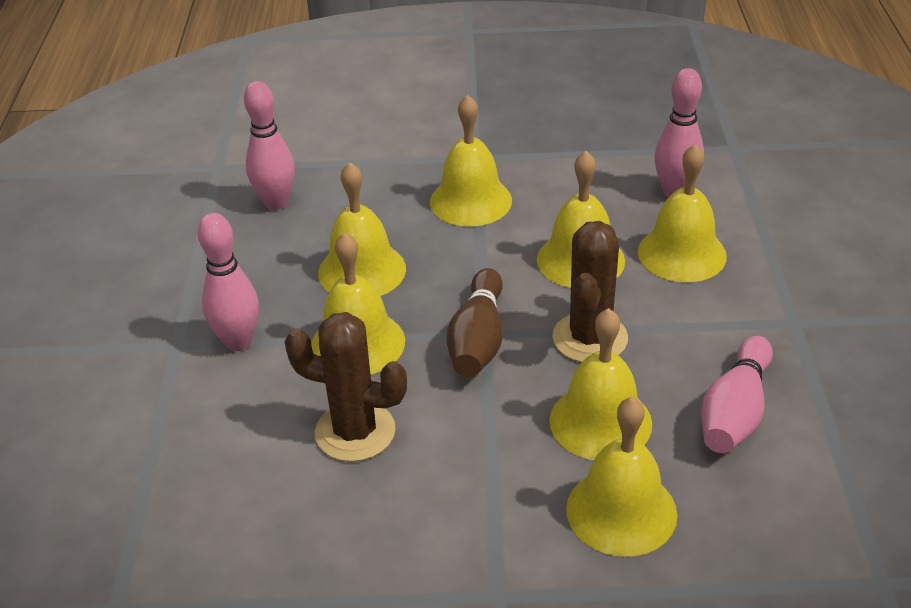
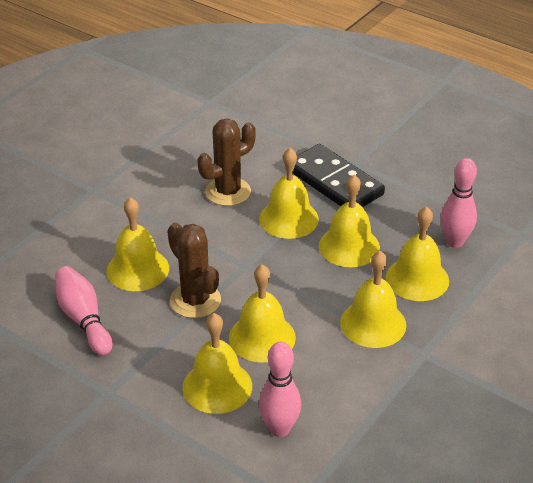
camera: 125 degrees right, 0 degrees up
pink bowling pin [198,213,259,351] -> black domino [293,144,385,207]
brown bowling pin [447,268,503,377] -> none
yellow bell [566,397,677,557] -> yellow bell moved to [386,206,449,301]

